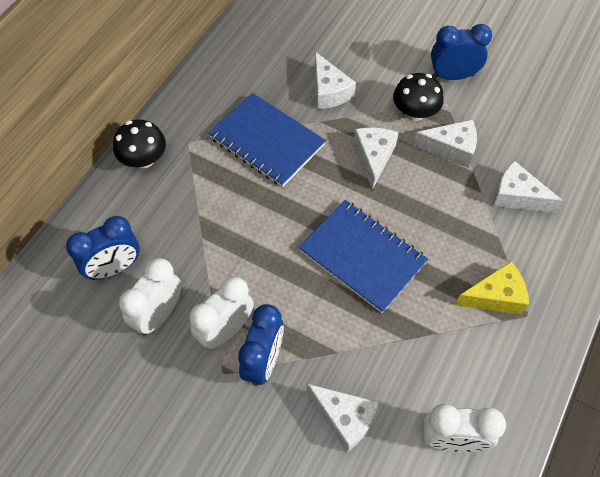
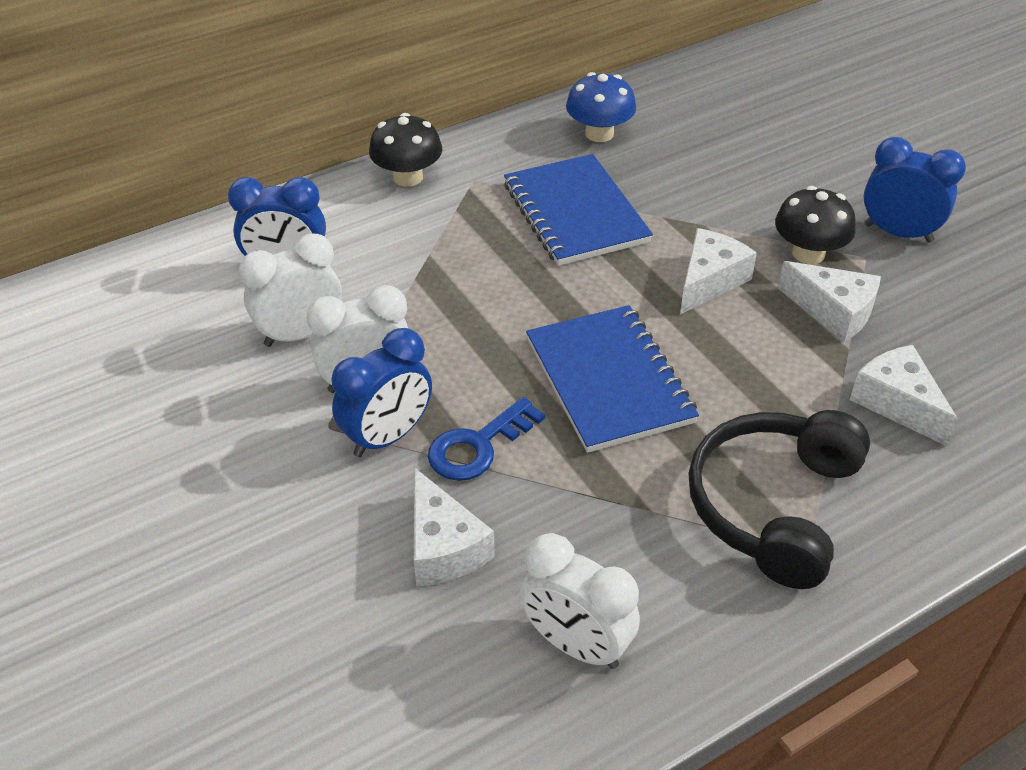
camera: 30 degrees right, 15 degrees down
white cheese [315,52,356,109] -> none
yellow cheese [455,261,529,315] -> black headphones [688,410,870,589]
none -> blue key [428,397,545,481]
none -> blue mushroom [566,72,636,142]

